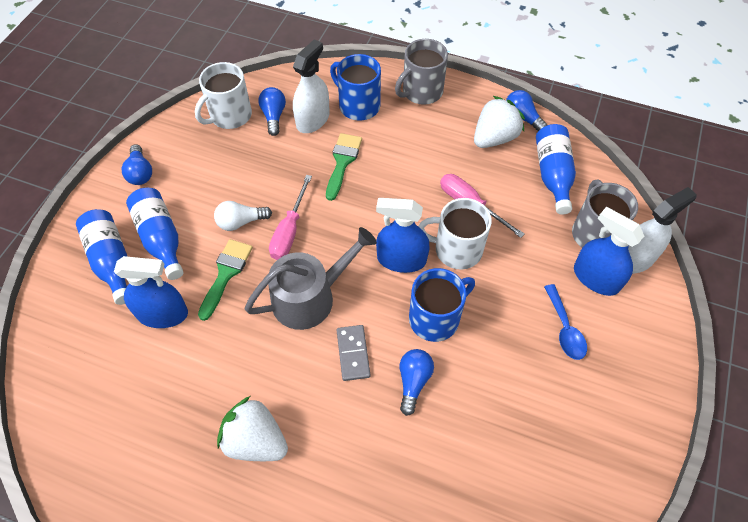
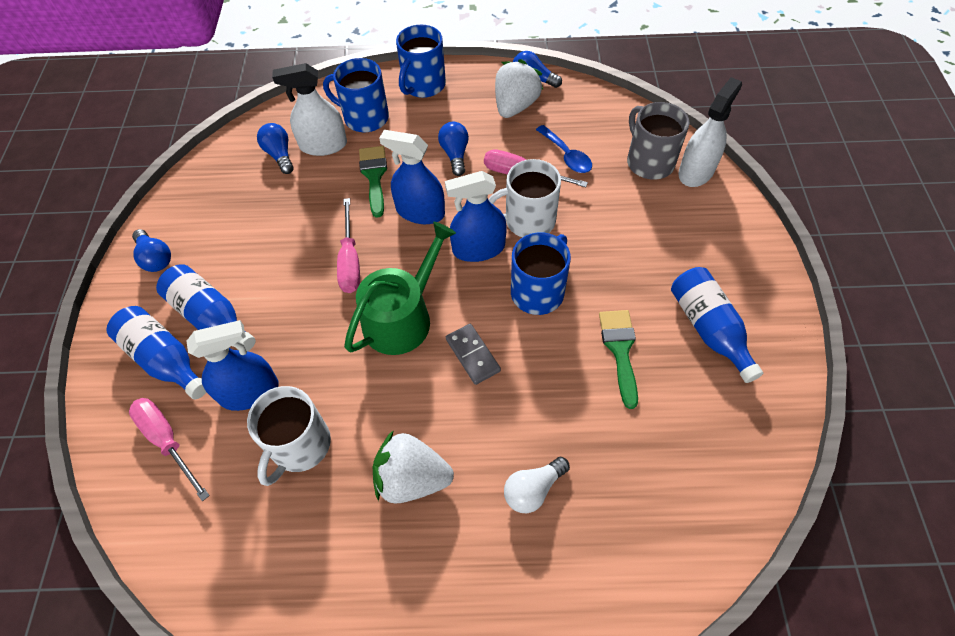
camera: 20 degrees left, 0 degrees up
white mug [195,62,252,129] -> white mug moved to [247,386,331,486]
green brush [198,239,253,321] -> green brush moved to [599,310,638,409]
white light bulb [214,201,272,231] -> white light bulb moved to [504,457,570,513]
grey watering can [245,227,377,330] -> green watering can [344,222,456,355]
white spray bottle [293,39,330,133] -> white spray bottle turned 105 degrees counterclockwise [272,63,347,156]
grey mug [395,39,448,105] -> blue mug [396,25,446,98]
blue light bulb [400,349,434,416] -> blue light bulb moved to [438,122,469,176]
blue bottle [536,124,576,215] -> blue bottle moved to [671,267,763,383]
blue spoon [544,284,587,360] -> blue spoon moved to [536,125,592,173]
blue spray bottle [574,207,644,296] -> blue spray bottle moved to [379,130,445,224]
none -> pink screwdriver [129,398,210,501]

